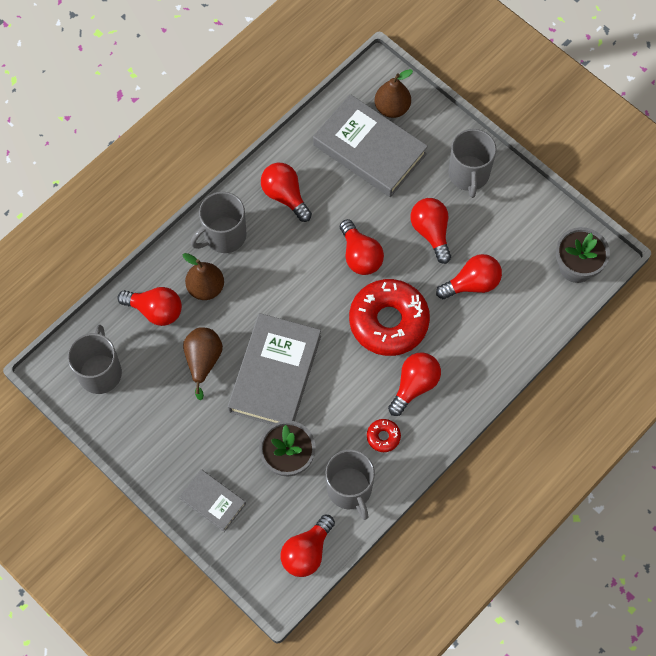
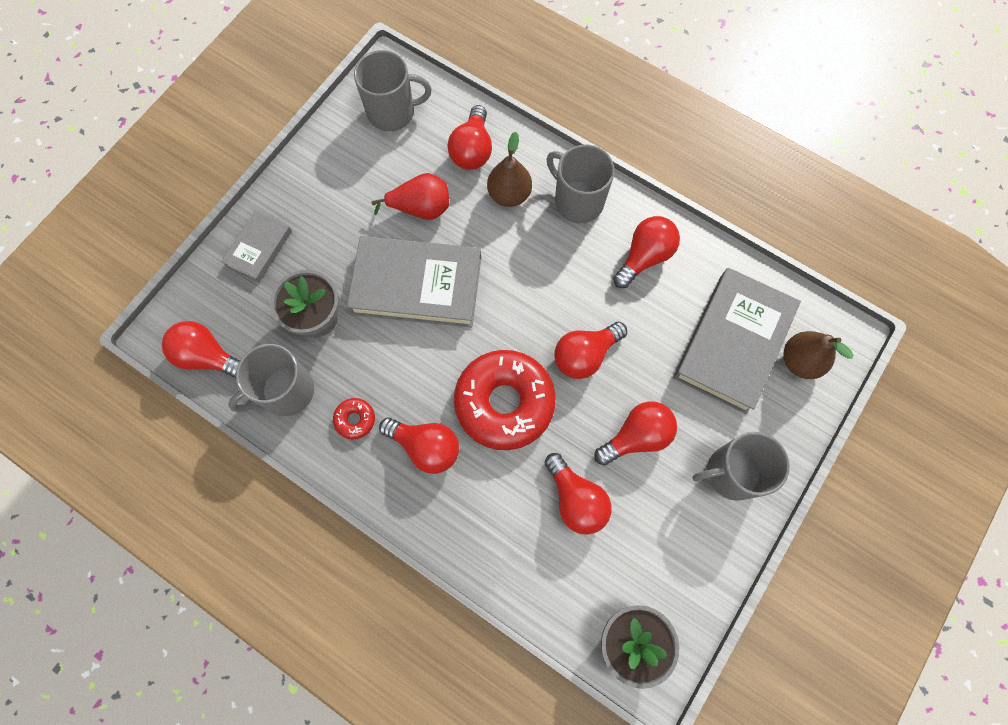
camera: 80 degrees right, 5 degrees up
brown pear [183,327,223,400] -> red pear [372,173,449,220]

